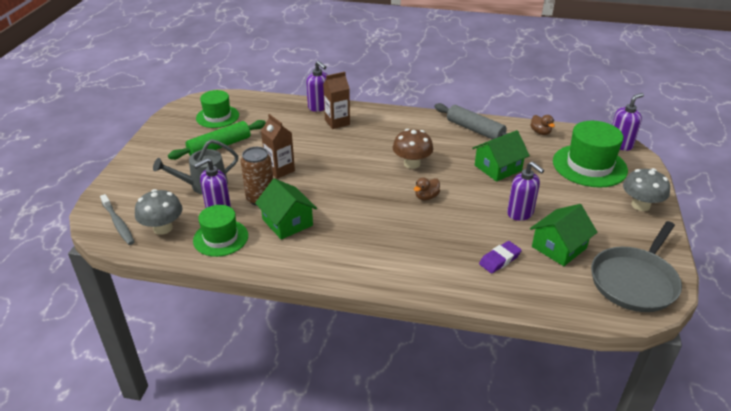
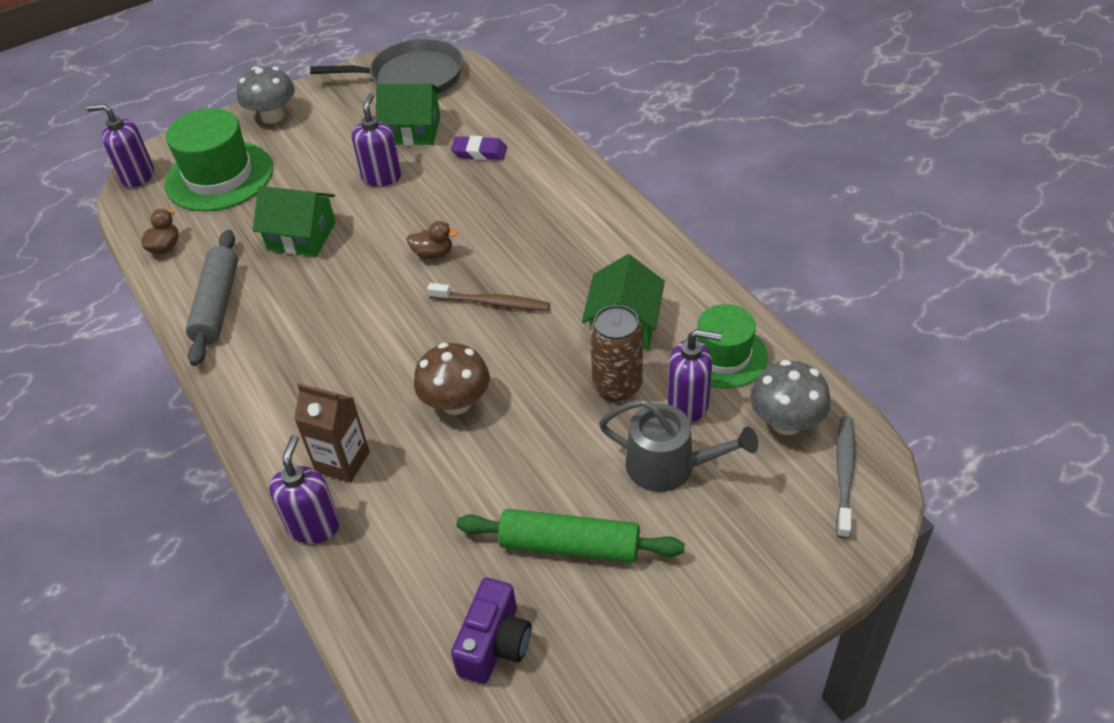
camera: 130 degrees left, 10 degrees up
green hat [196,90,239,128] -> purple camera [451,577,531,684]
brown carton [261,114,295,179] -> none
brown mushroom [393,129,433,169] -> brown mushroom moved to [414,343,490,415]
none -> brown toothbrush [427,283,550,311]

